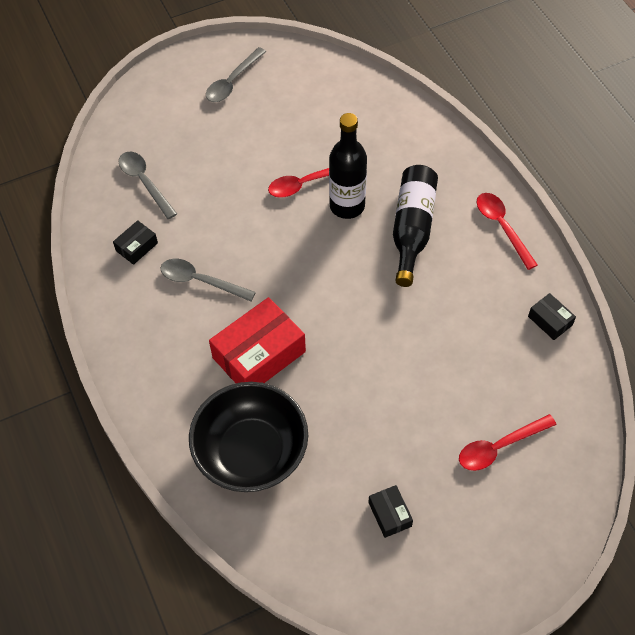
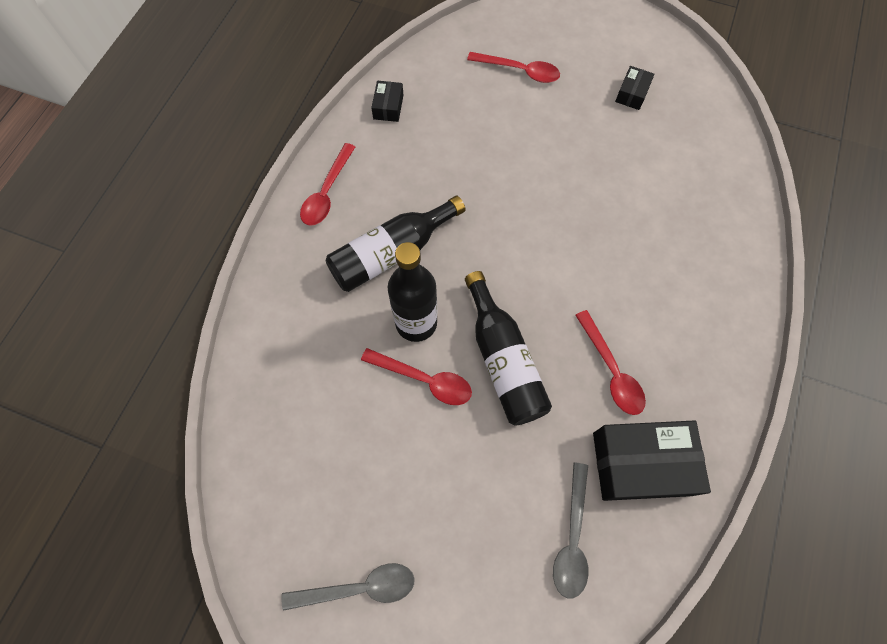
camera: 135 degrees left, 10 degrees up
black box [113,220,158,265] -> black box [593,420,711,501], size x2.06
grey spoon [160,259,256,302] -> red spoon [575,310,646,415]
black bowl [189,382,308,492] -> none
red box [209,297,306,383] -> none
none -> black bottle [465,271,552,425]

